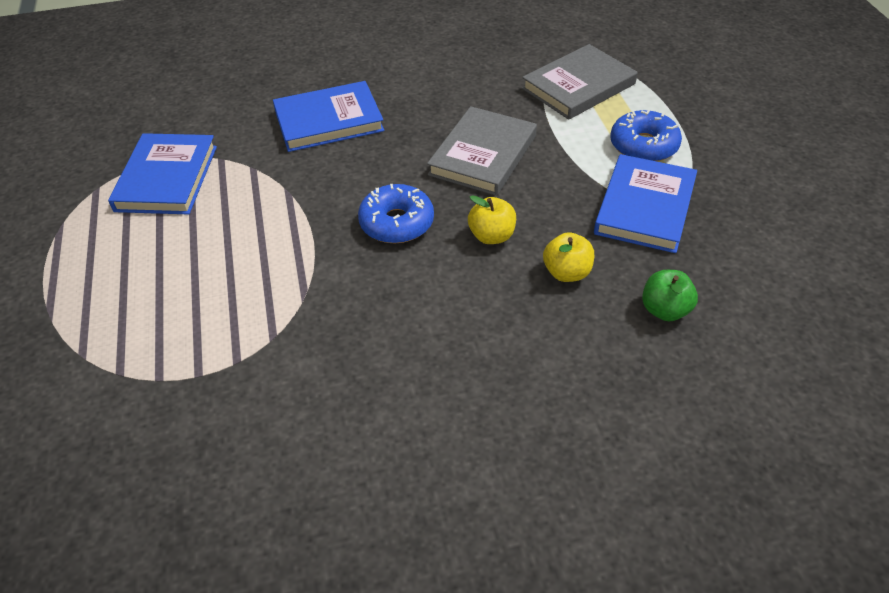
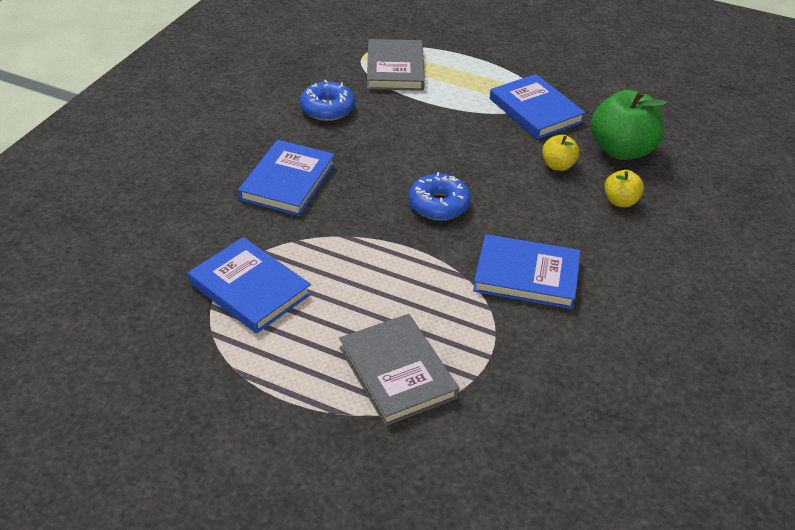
camera: 55 degrees left, 5 degrees down
grey book [427,106,537,196] -> grey book moved to [339,314,459,426]
yellow apple [468,195,516,244] -> yellow apple moved to [604,170,644,207]
blue donut [610,110,682,161] -> blue donut moved to [300,80,355,121]
green apple [642,270,698,321] -> green apple [591,90,667,160], size x1.95
none -> blue book [473,234,581,309]

